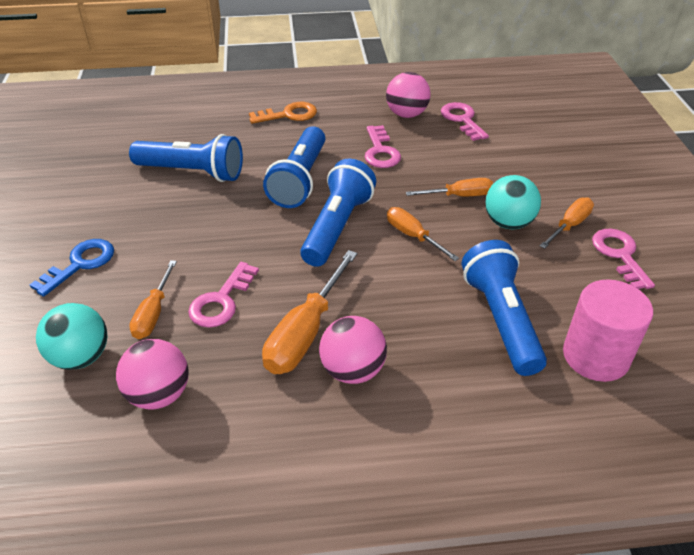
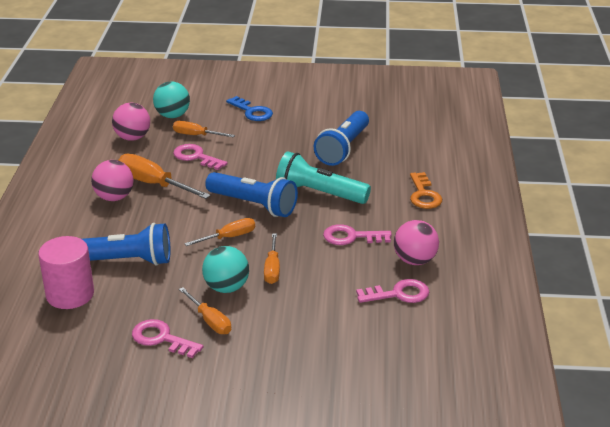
camera: 100 degrees right, 10 degrees down
blue flashlight [263,126,325,208] -> turquoise flashlight [276,151,371,204]
pink key [592,229,655,289] -> pink key turned 150 degrees counterclockwise [132,319,203,358]

